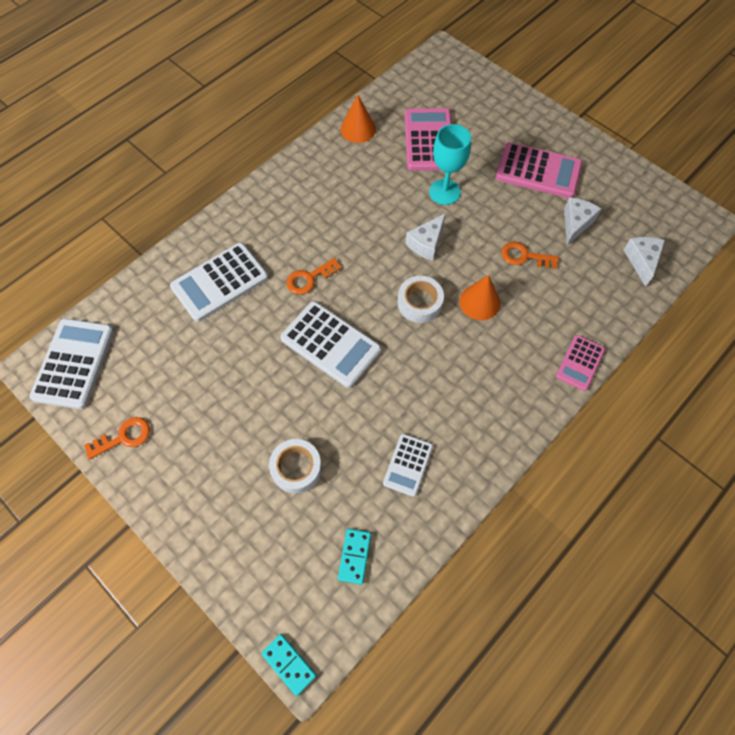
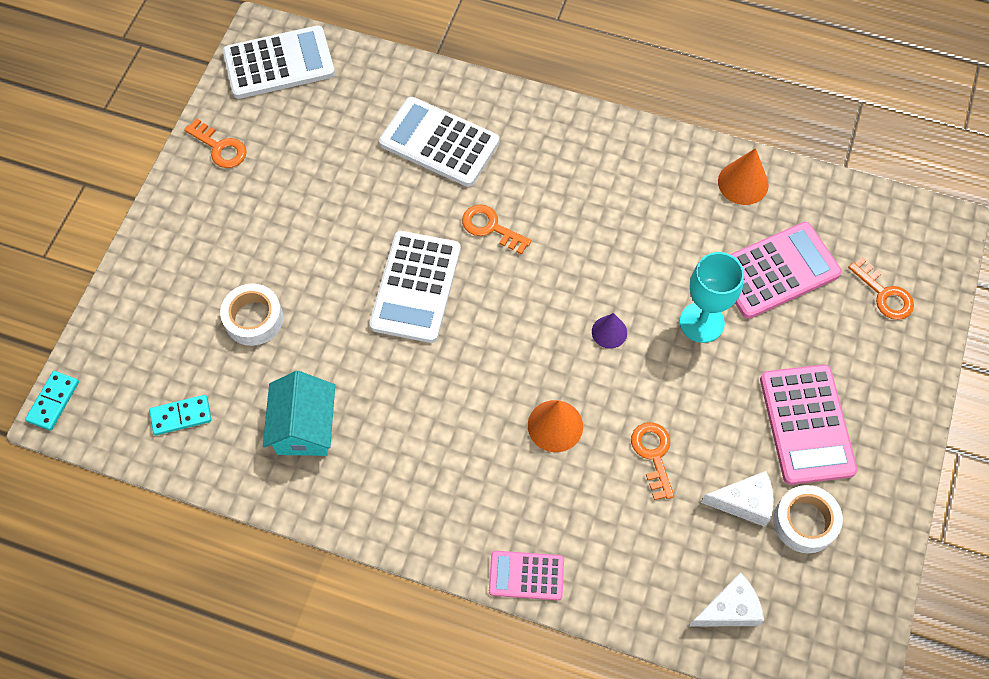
camera: 65 degrees right, 0 degrees up
white calculator [383,434,433,497] -> turquoise house [263,371,335,456]
white tape [398,276,444,323] -> white tape moved to [773,485,843,553]
white cheese [406,214,445,261] -> purple cone [592,313,627,349]
none -> orange key [848,257,914,320]

